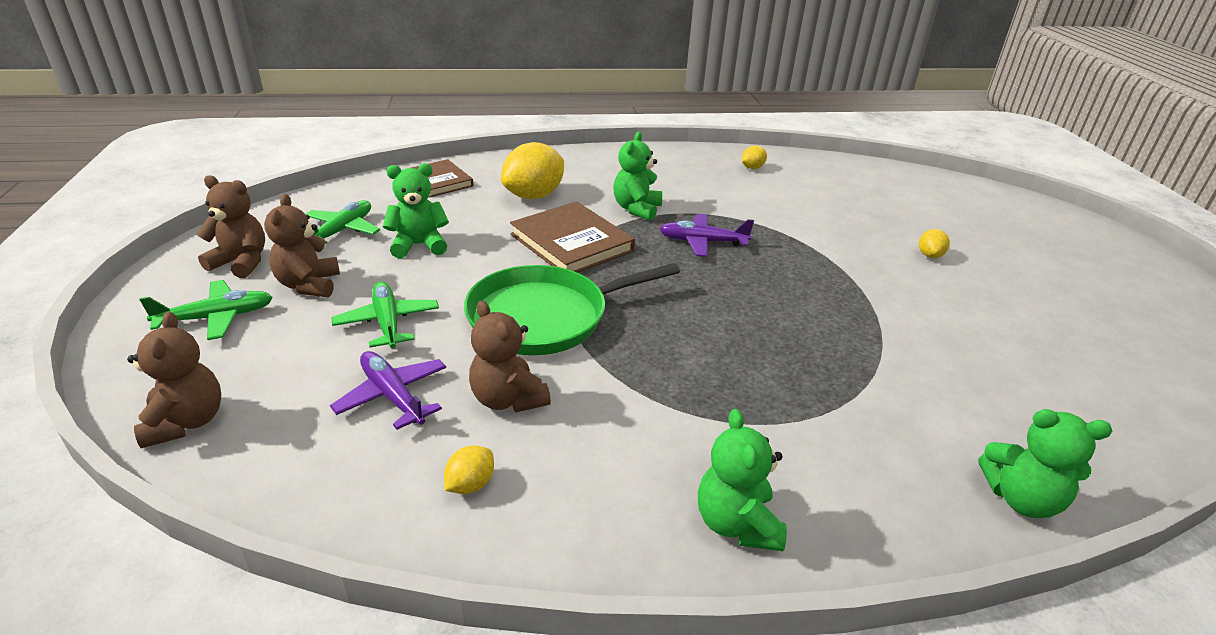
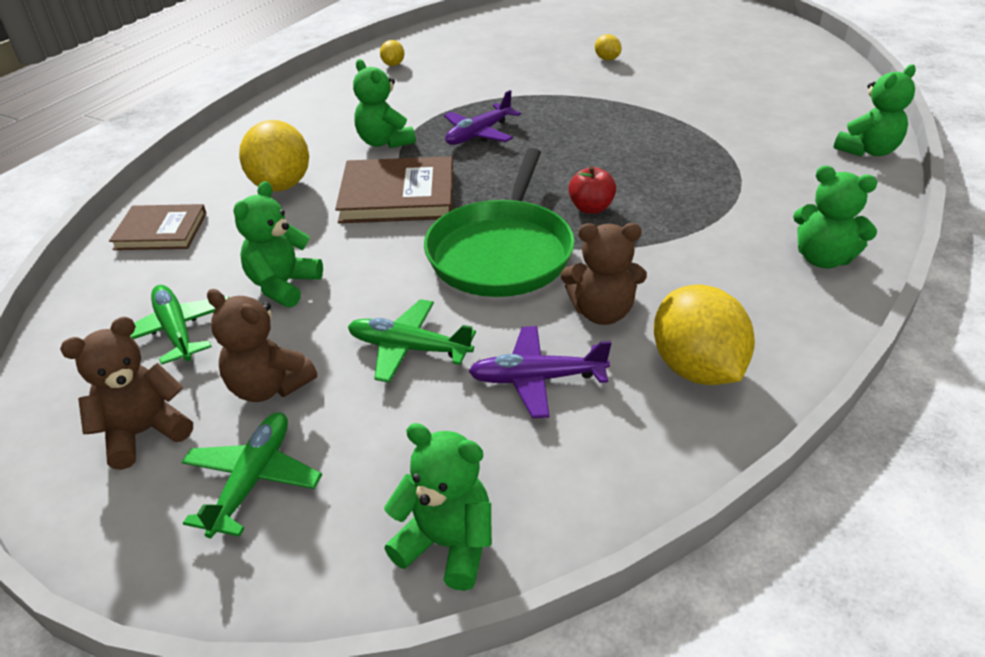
camera: 50 degrees left, 5 degrees up
brown teddy bear [127,311,221,448] -> green teddy bear [384,423,492,591]
yellow lemon [444,445,494,494] -> yellow lemon [654,285,755,385], size x2.13
none -> red apple [568,166,616,214]

